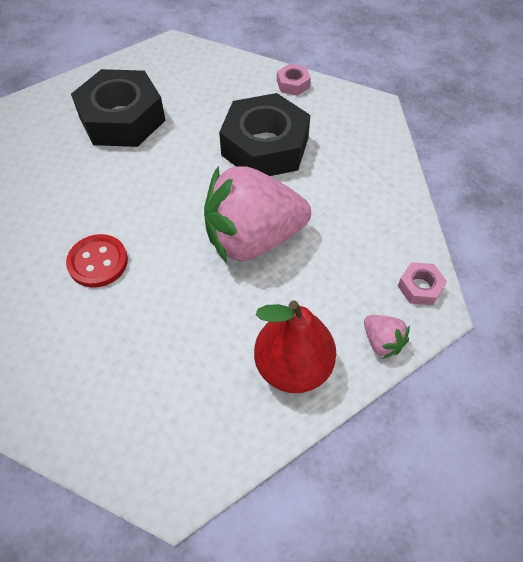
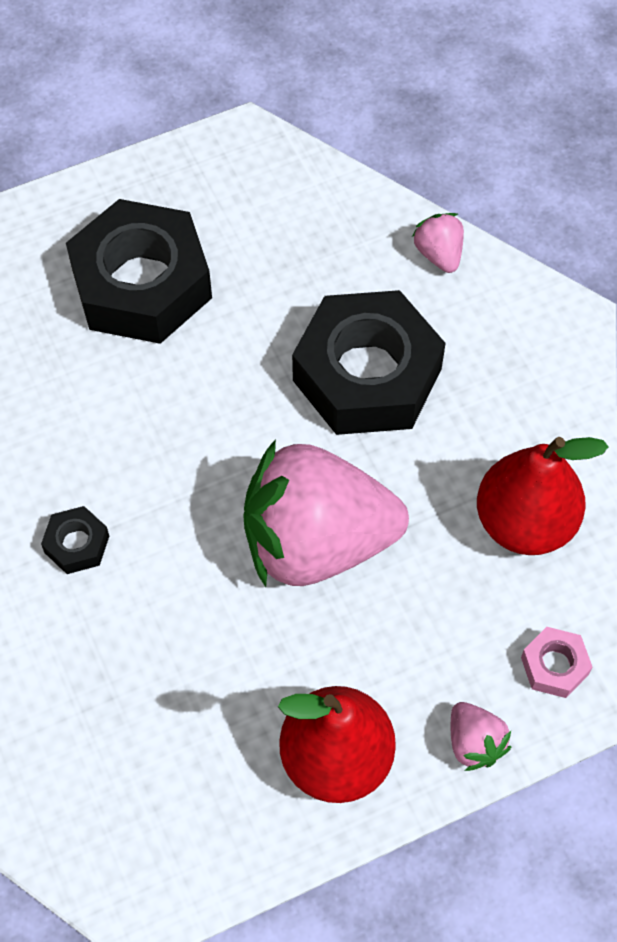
camera: 10 degrees right, 5 degrees up
red button [66,234,128,288] -> black nut [41,506,109,574]
pink nut [277,64,311,96] -> pink strawberry [412,213,464,273]
none -> red pear [477,437,608,555]

